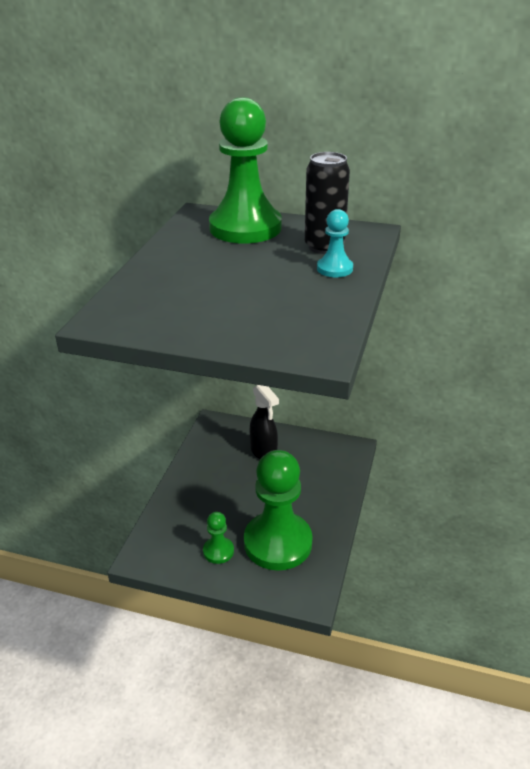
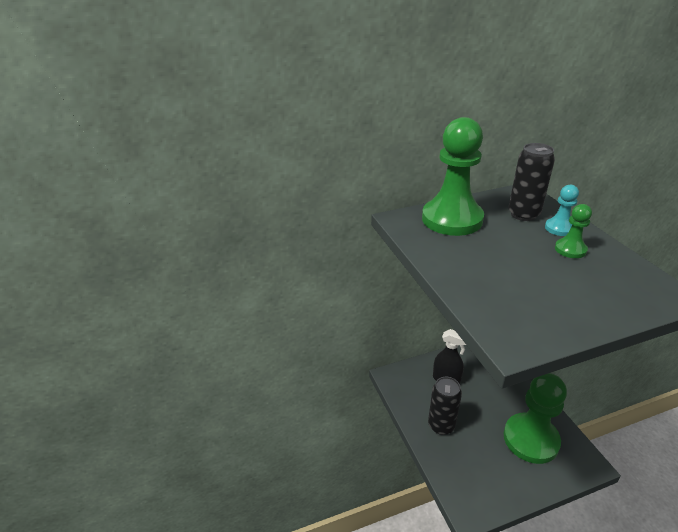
camera: 35 degrees left, 0 degrees up
green pawn [203,512,234,564] -> green pawn moved to [555,204,592,258]
none -> black can [428,377,462,435]

